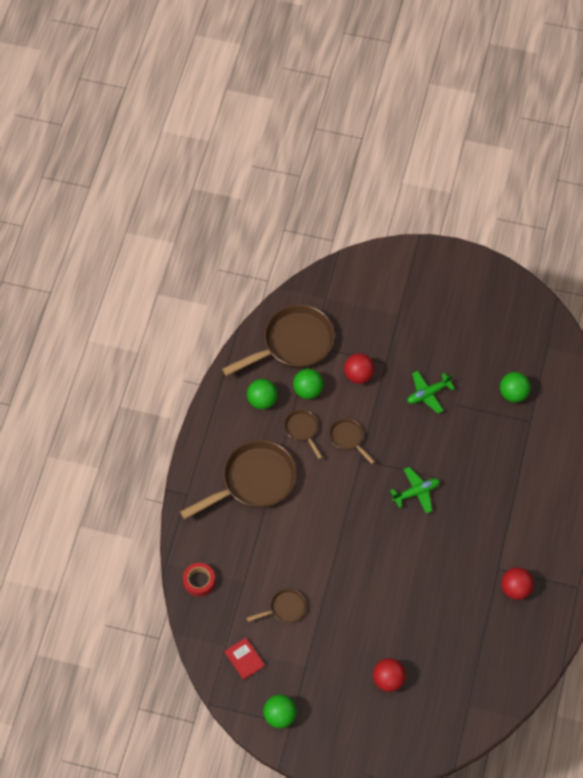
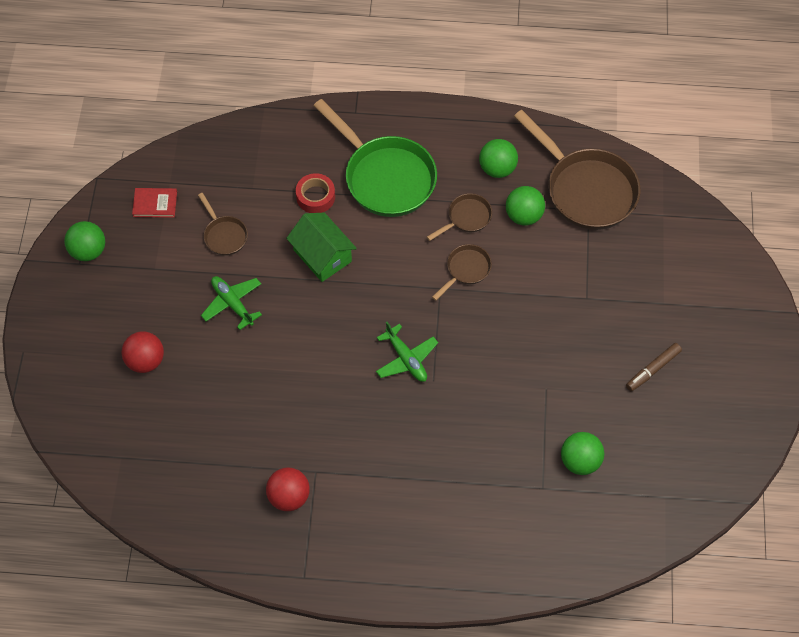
camera: 80 degrees right, 0 degrees up
brown pan [180,440,296,519] -> green pan [314,99,437,217]
red tape [183,563,215,597] -> red tape moved to [296,173,335,213]
red book [224,638,265,680] -> red book turned 45 degrees clockwise [132,188,177,218]
red ball [344,353,374,384] -> none
green plane [407,371,455,414] -> green plane moved to [201,276,262,330]
none -> green house [286,213,357,282]
none -> brown marker [626,343,682,391]

